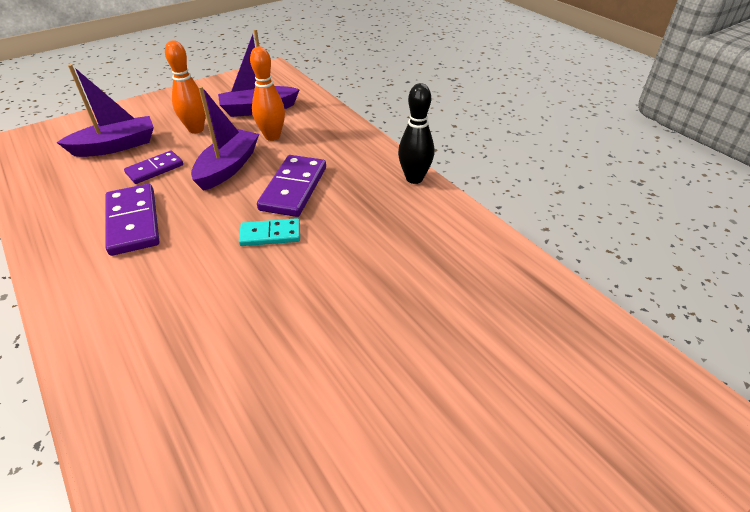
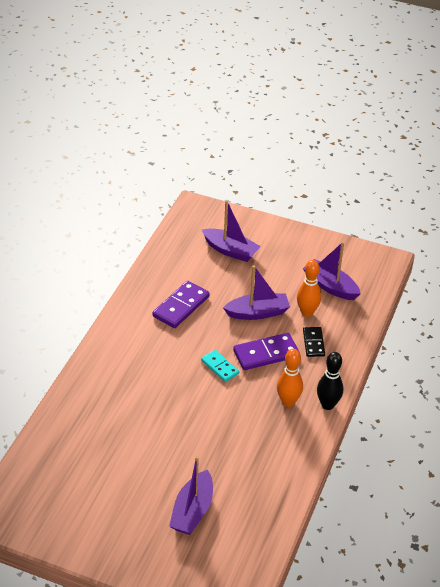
camera: 55 degrees right, 0 degrees up
purple domino [124,151,183,184] -> none
orange bowling pin [165,40,206,134] -> orange bowling pin moved to [277,349,303,407]
none -> purple boat [169,456,213,535]
none -> black domino [303,327,325,357]

